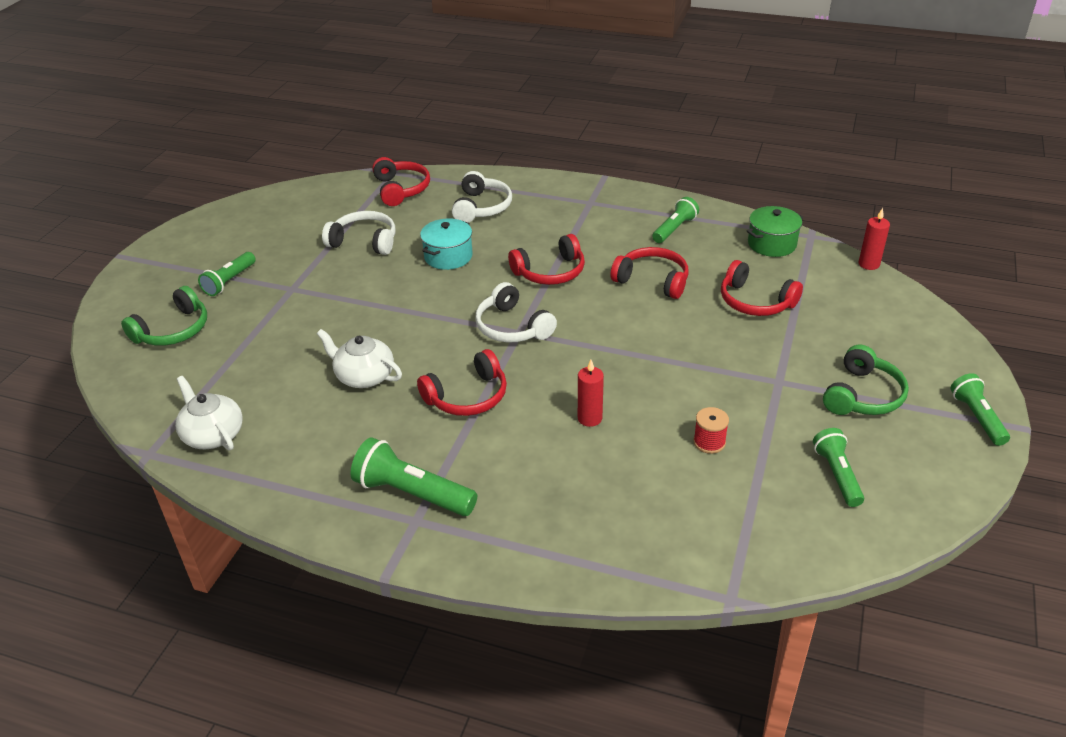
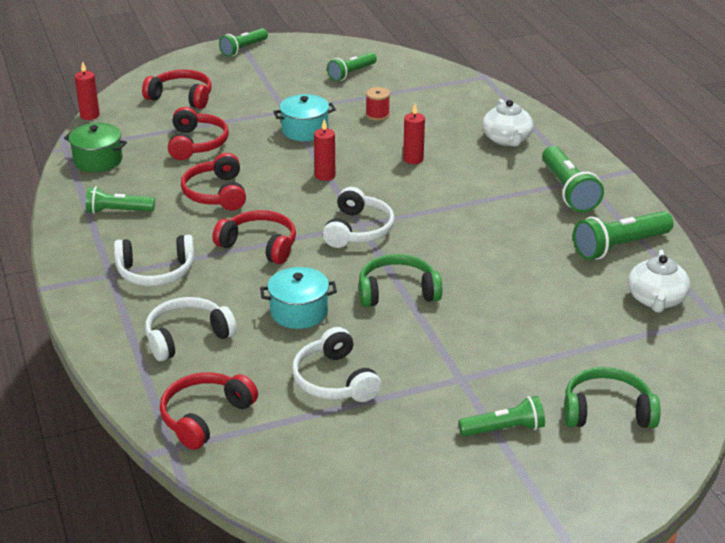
camera: 130 degrees left, 5 degrees down
white teapot [317,329,402,388] -> white teapot moved to [482,99,533,146]
red headphones [417,349,507,416] -> red headphones moved to [142,69,212,109]
green headphones [823,345,909,415] -> green headphones moved to [359,254,443,307]
none -> white headphones [114,235,195,286]
none -> turquoise pot [273,94,336,141]
none -> red candle [314,119,335,181]
none -> green flashlight [573,211,674,260]

